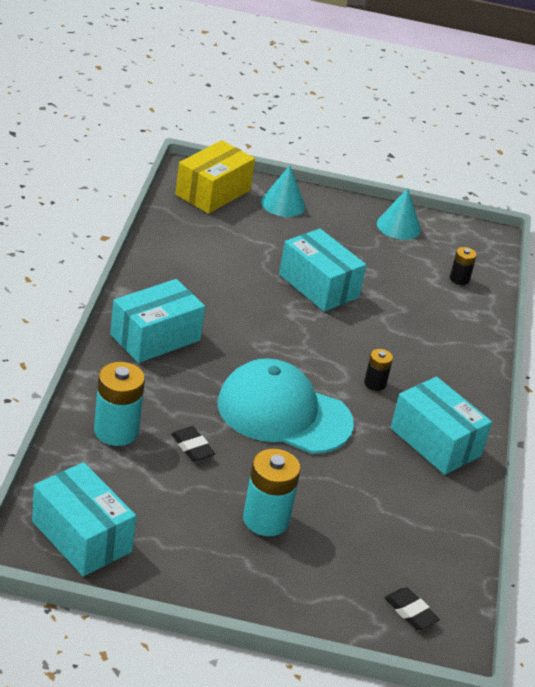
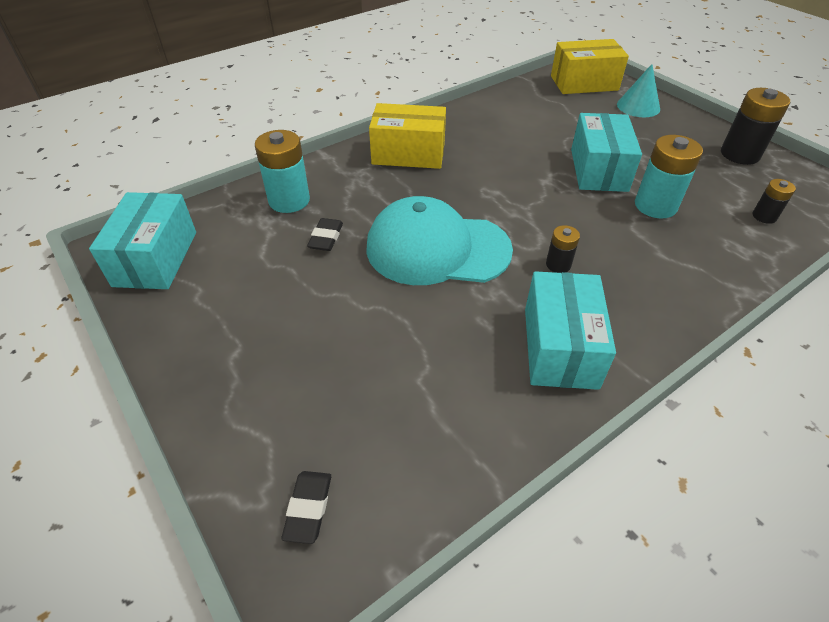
camera: 50 degrees right, 10 degrees up
turquoise box [110,279,205,363] -> yellow box [369,103,446,169]
turquoise cap [218,358,354,454] -> turquoise cap turned 60 degrees counterclockwise [366,196,513,285]
turquoise battery [243,449,301,536] -> turquoise battery moved to [635,135,703,219]
turquoise cone [377,188,421,240] -> black battery [721,88,790,165]

